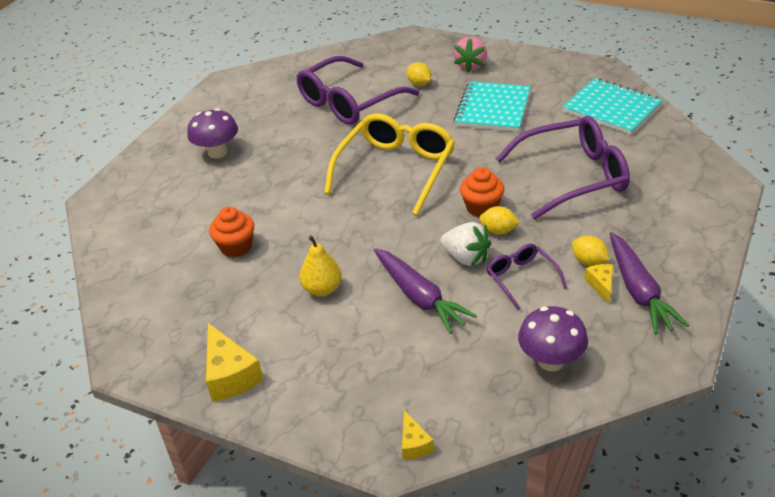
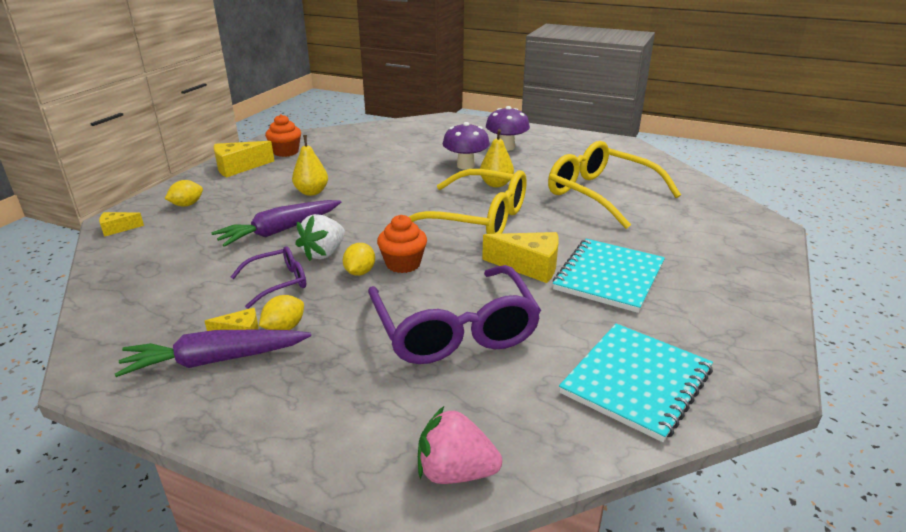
camera: 85 degrees right, 10 degrees down
orange cupcake [209,207,254,257] -> orange cupcake moved to [265,114,301,157]
purple glasses [296,56,419,125] -> yellow glasses [548,141,681,229]
yellow lemon [407,62,431,86] -> yellow lemon moved to [165,180,203,207]
pink strawberry [454,37,487,72] -> pink strawberry moved to [418,406,502,484]
turquoise notebook [454,81,531,132] -> turquoise notebook turned 75 degrees counterclockwise [553,239,665,313]
purple mushroom [518,306,588,371] -> purple mushroom moved to [443,122,490,169]
none -> yellow pear [480,129,514,187]
none -> yellow cheese [482,232,559,283]

